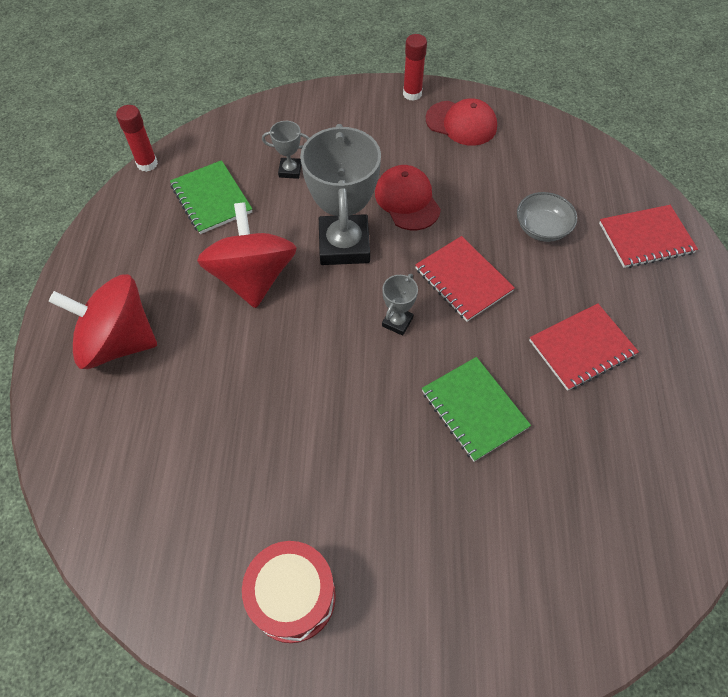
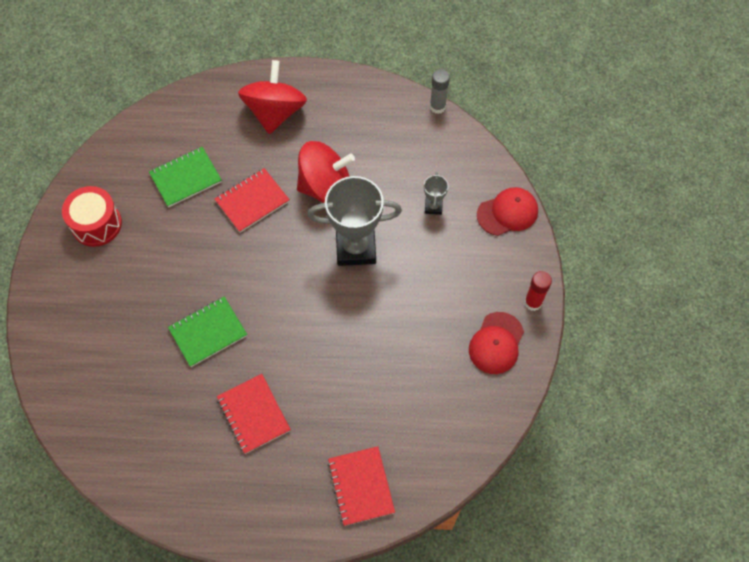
camera: 90 degrees right, 5 degrees up
red glue stick [116,105,158,172] -> grey glue stick [430,69,450,114]
green notebook [170,160,252,234] -> green notebook moved to [149,147,222,207]
red cap [375,165,441,230] -> red cap moved to [477,187,538,236]
grey trophy [382,274,418,336] -> none
red notebook [415,236,515,322] -> red notebook moved to [215,168,290,233]
grey bowl [517,192,577,242] -> none

